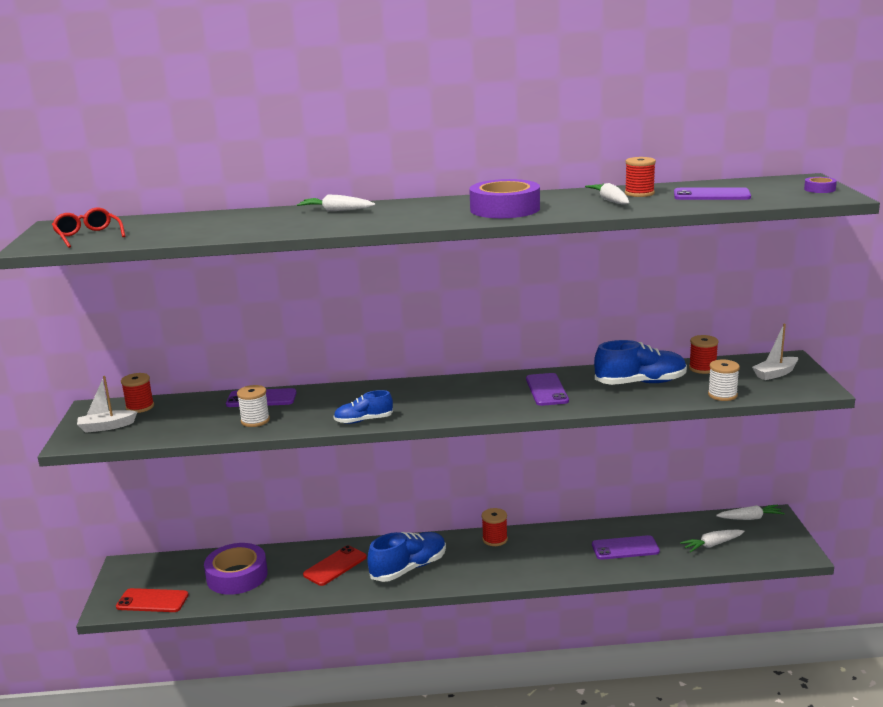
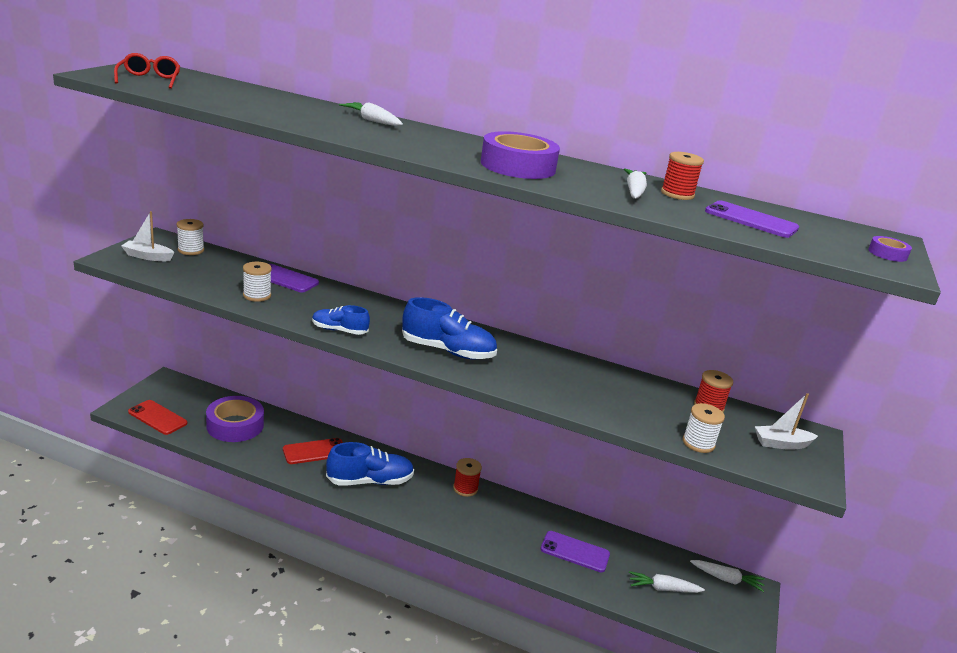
camera: 20 degrees right, 5 degrees up
red spool [121,373,154,413] -> white spool [177,219,204,255]
purple phone [526,373,569,406] -> none
blue shoe [594,340,687,385] -> blue shoe moved to [402,297,497,359]

